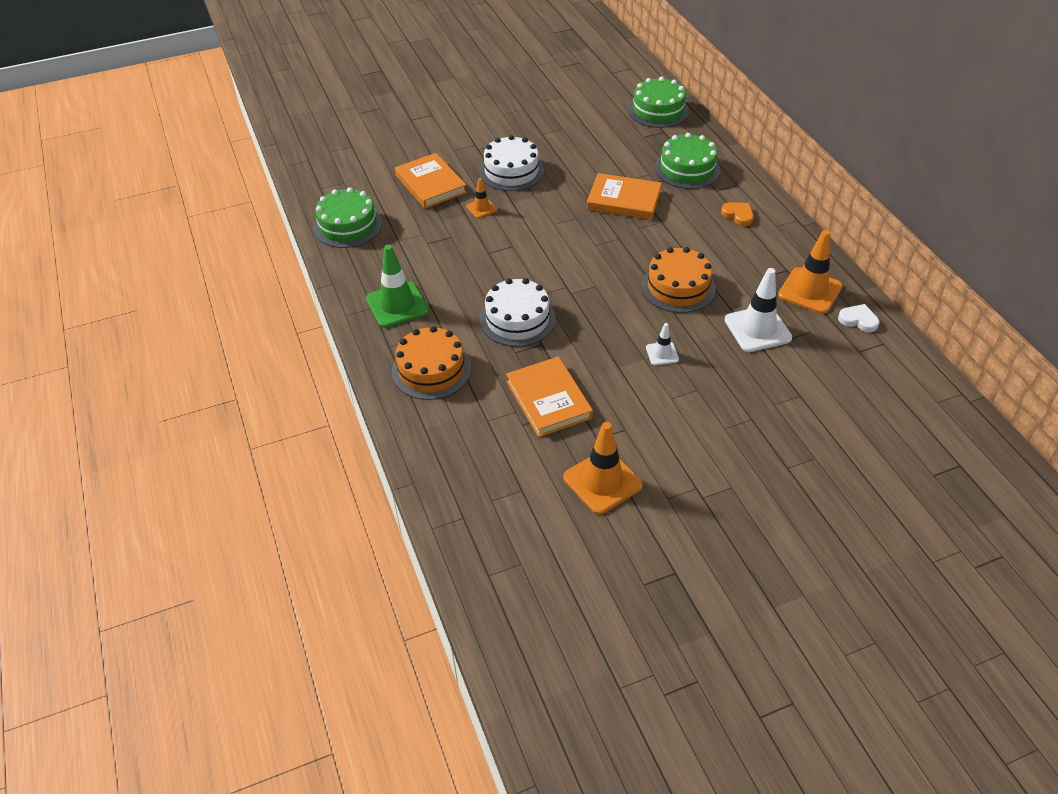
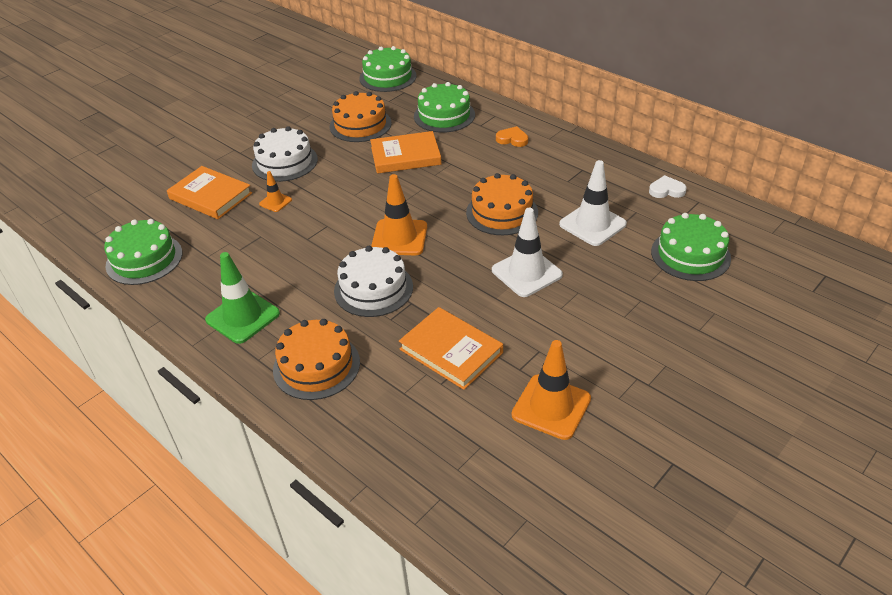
camera: 25 degrees left, 5 degrees down
white traffic cone [646,323,679,365] -> white traffic cone [492,208,563,297], size x1.93
orange traffic cone [778,230,842,314] -> orange traffic cone moved to [371,174,427,255]
none -> orange cake [330,91,392,142]
none -> green cake [651,213,731,281]

